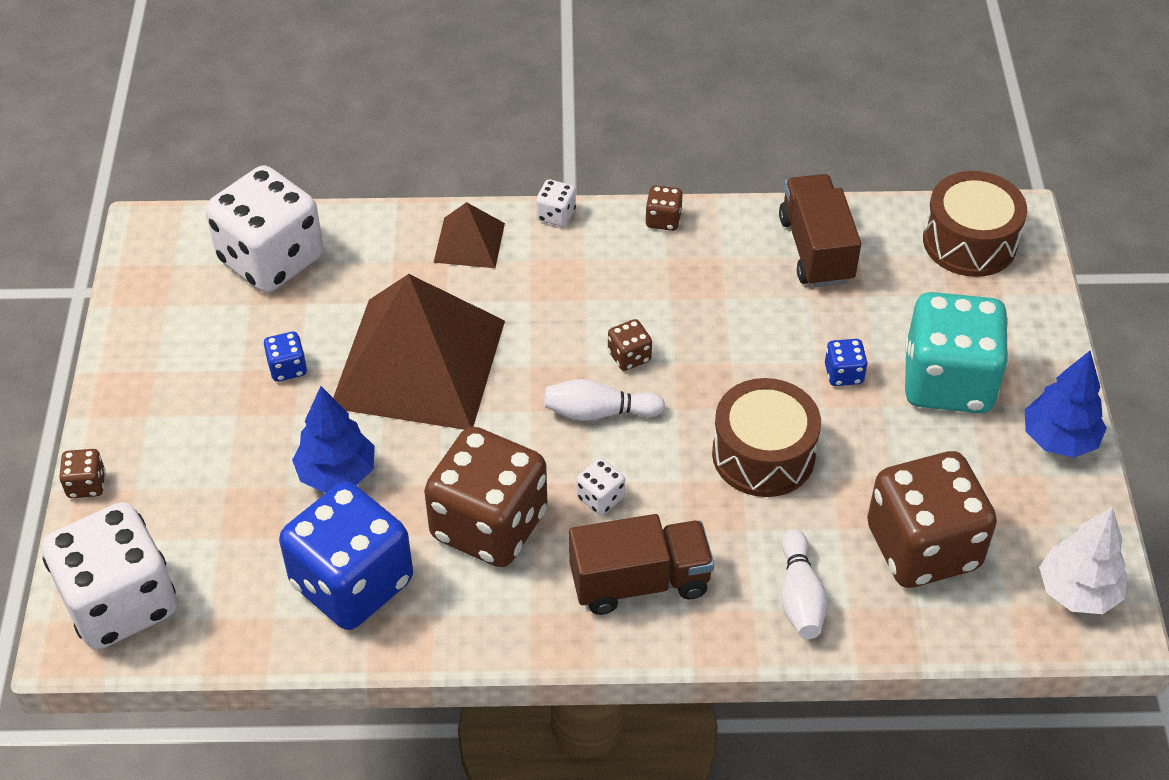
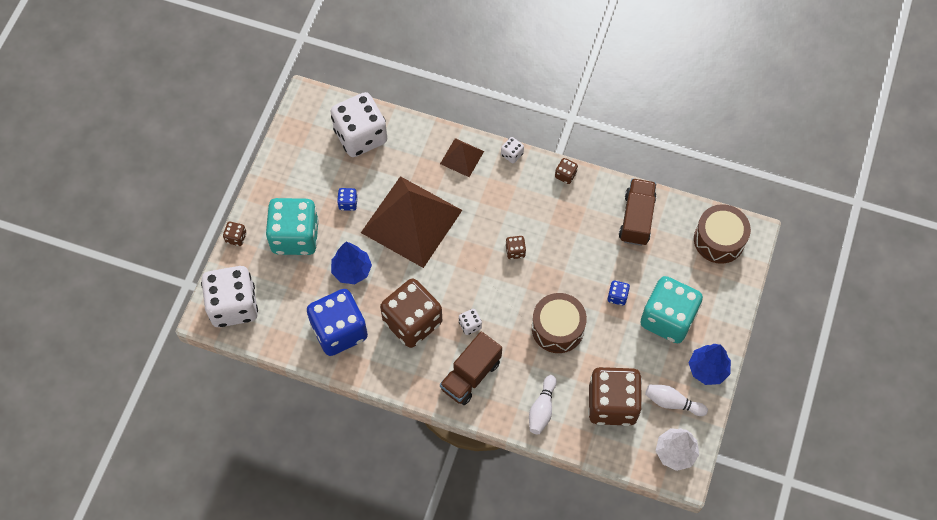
camera: 20 degrees right, 15 degrees up
white bowling pin [544,379,665,421] -> white bowling pin moved to [645,385,708,416]
brown truck [569,514,714,615] -> brown truck turned 120 degrees clockwise [440,331,502,405]
none -> turquoise dice [266,198,319,255]

